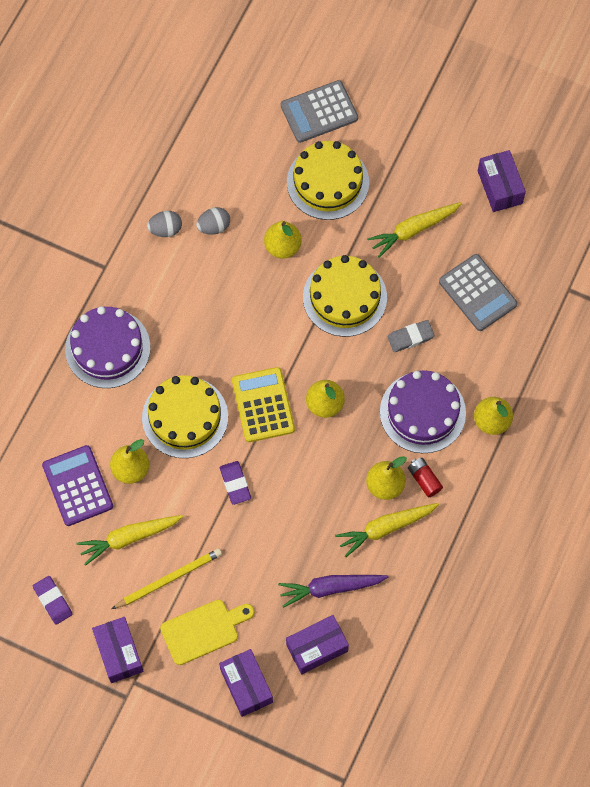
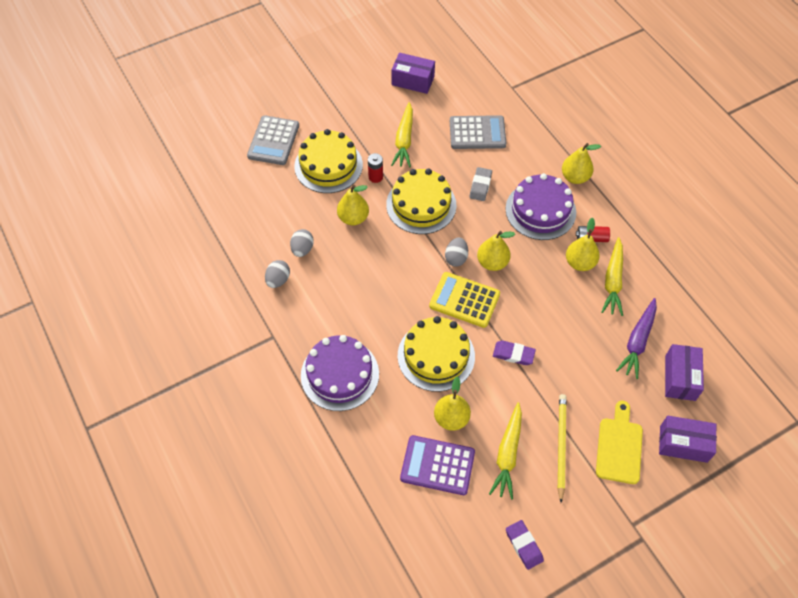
camera: 55 degrees left, 10 degrees down
purple eraser [33,576,73,625] -> purple eraser turned 60 degrees clockwise [506,520,544,570]
purple box [92,617,144,683] -> none
none -> red battery [368,153,383,183]
none -> grey egg [445,237,468,267]

